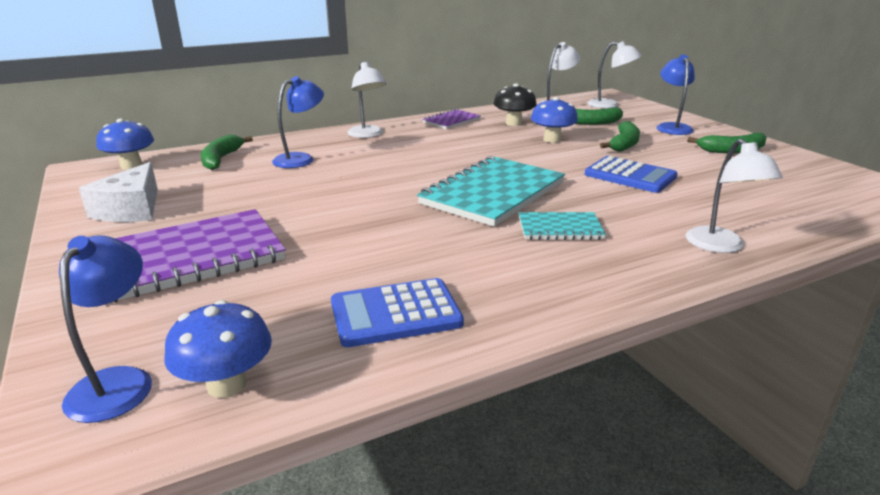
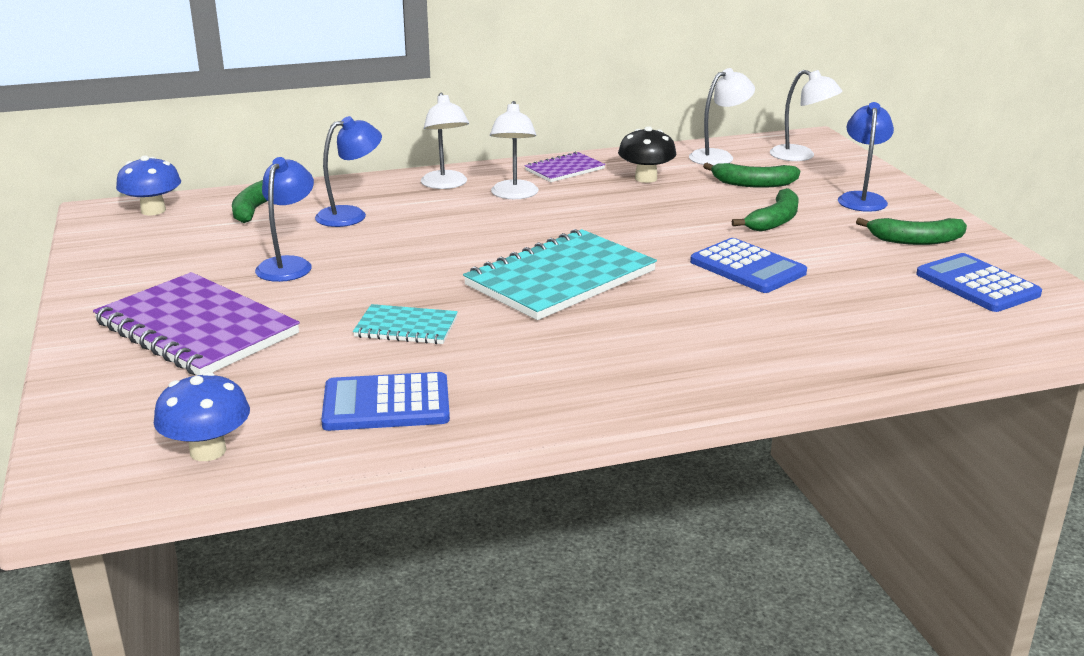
camera: 10 degrees right, 0 degrees up
blue lamp [59,235,152,423] -> blue lamp moved to [255,157,314,282]
white cheese [79,162,158,222] -> none
purple notebook [113,209,286,303] -> purple notebook turned 60 degrees clockwise [93,272,300,375]
turquoise notebook [519,212,606,240] -> turquoise notebook moved to [353,304,458,344]
blue mushroom [531,97,578,143] -> none
white lamp [686,139,783,253] -> white lamp moved to [490,101,539,199]
none -> blue calculator [916,253,1042,312]

